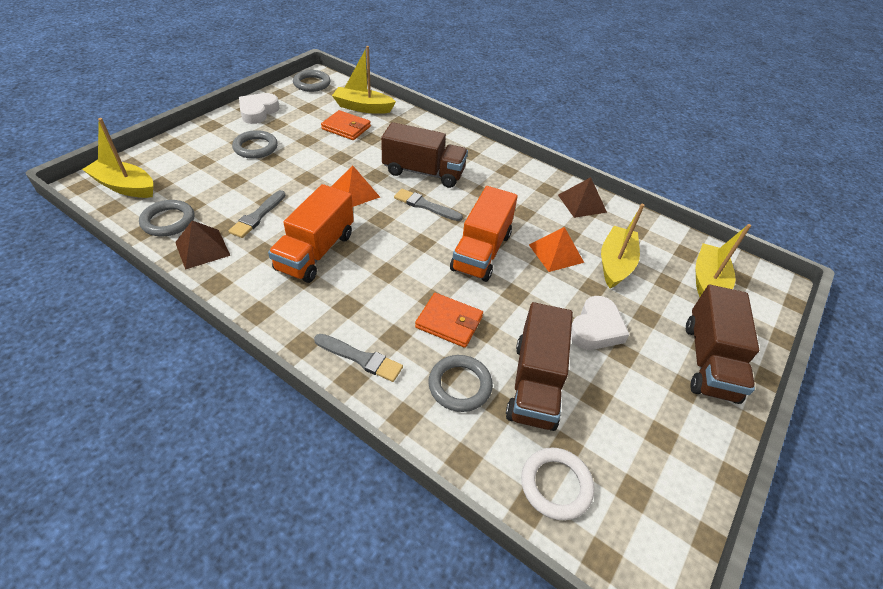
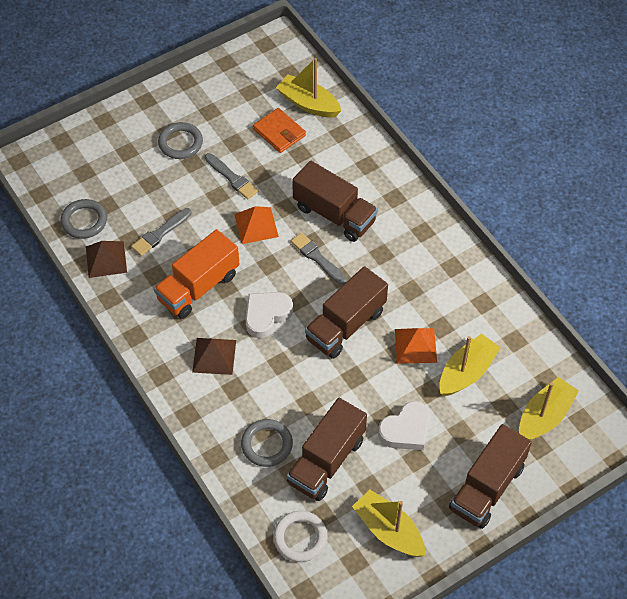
camera: 25 degrees right, 10 degrees up
yellow boat [82,118,153,198] -> yellow boat moved to [352,490,425,557]
white heart [239,93,279,124] -> white heart moved to [245,292,293,338]
grey ring [293,70,331,92] -> none
grey brush [314,334,403,382] -> grey brush moved to [205,153,259,199]
orange wallet [415,293,483,348] -> none
orange truck [450,186,518,282] -> brown truck [305,266,388,359]
brown pyramid [558,177,607,218] -> brown pyramid moved to [192,338,236,375]

